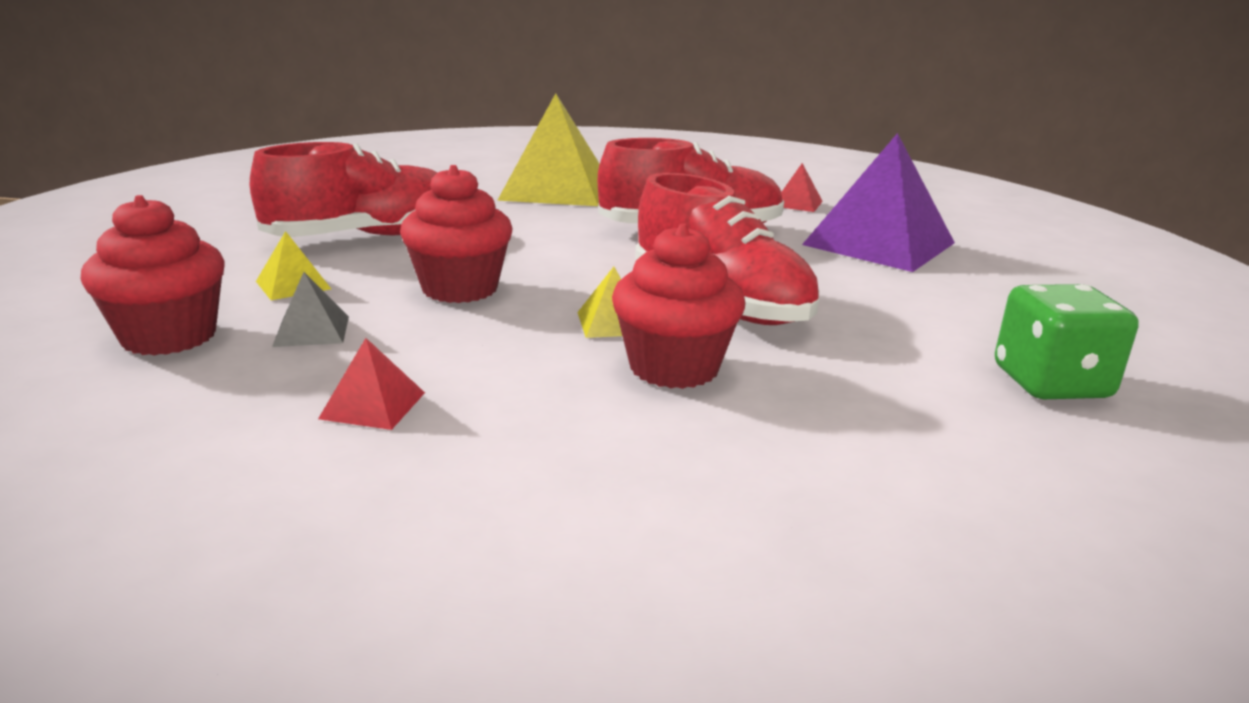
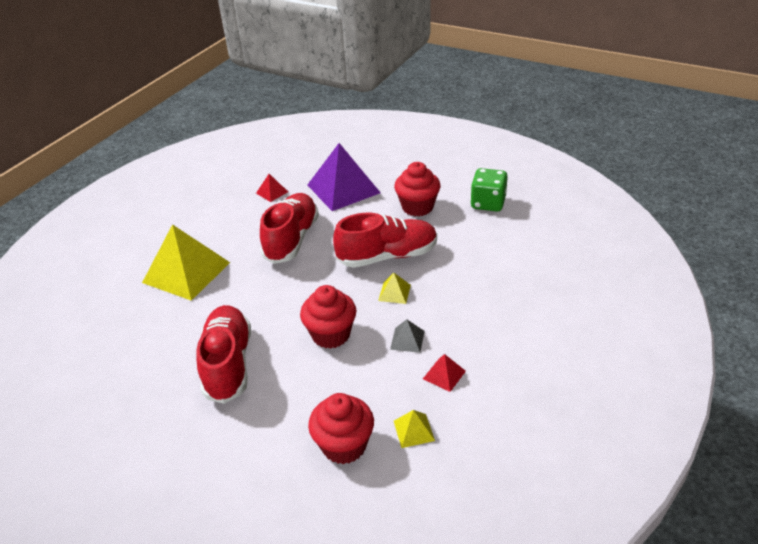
camera: 65 degrees left, 15 degrees up
yellow pyramid [256,231,331,300] -> yellow pyramid moved to [394,410,435,448]
grey pyramid [272,272,349,347] -> grey pyramid moved to [390,319,425,353]
red cupcake [612,223,745,389] -> red cupcake moved to [394,162,440,217]

